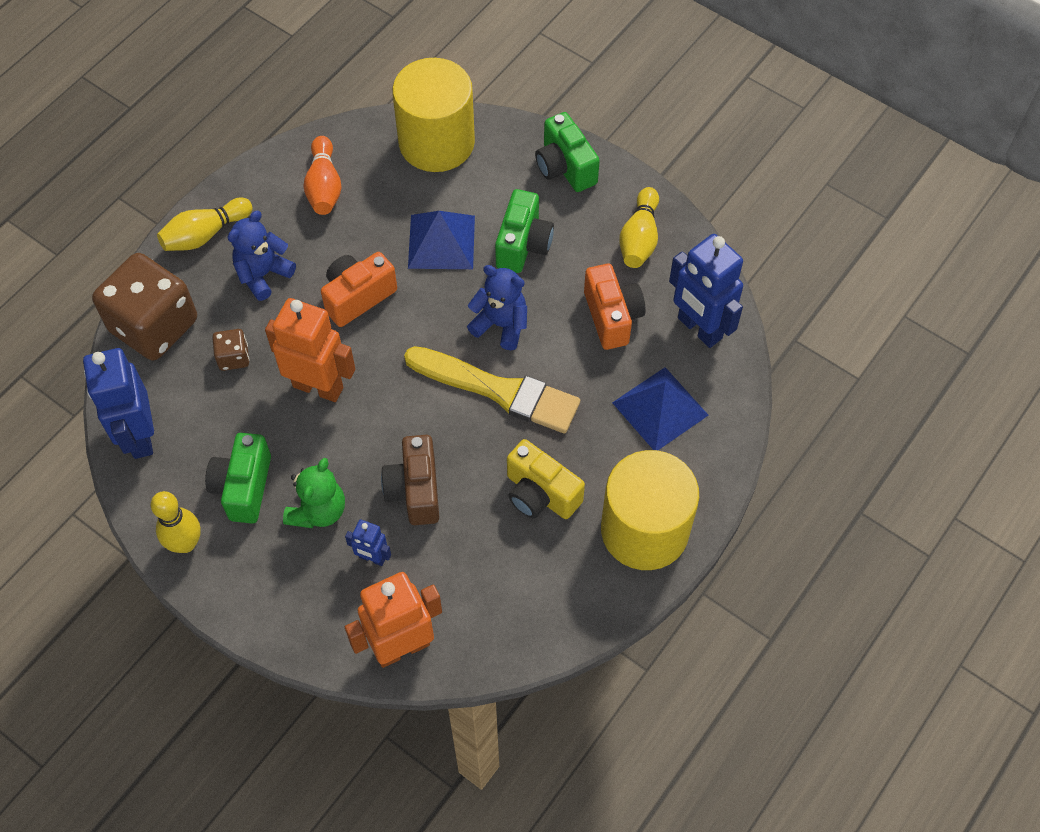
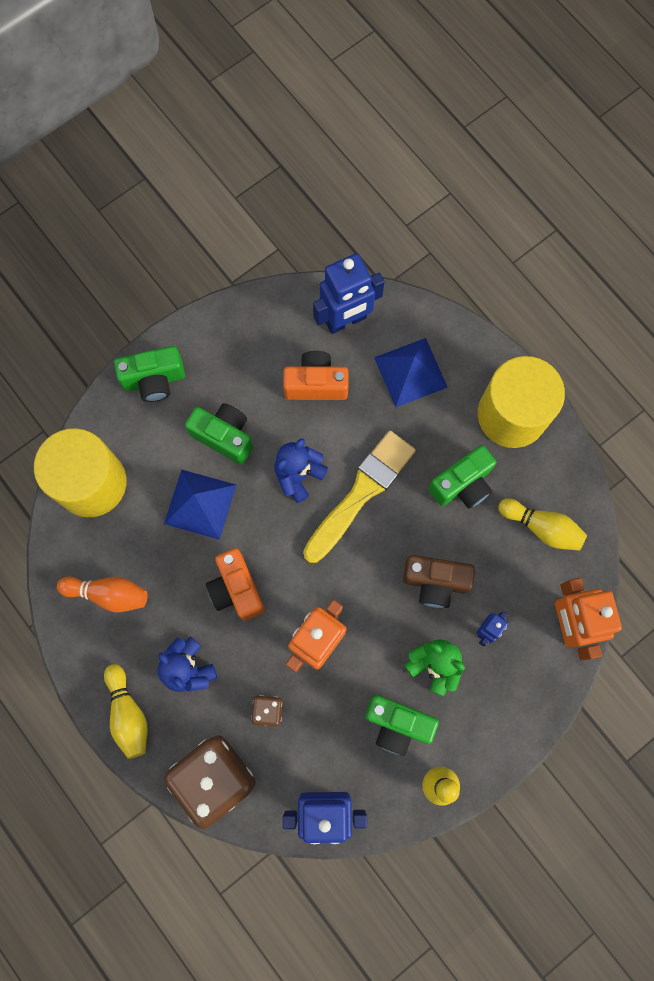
camera: 75 degrees left, 15 degrees up
yellow camera [507,439,585,519] -> green camera [429,445,496,509]
yellow bowling pin [619,187,659,268] -> yellow bowling pin moved to [498,498,587,551]

